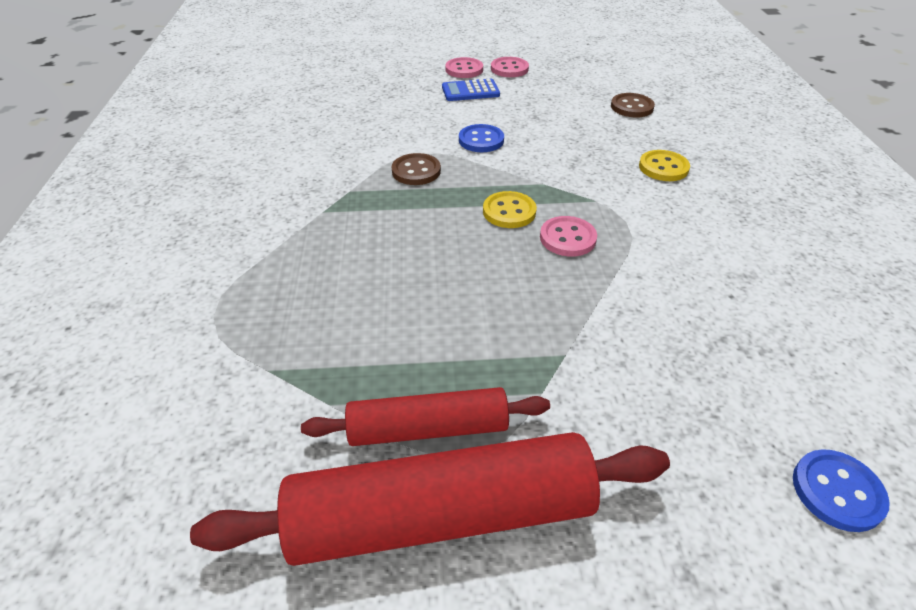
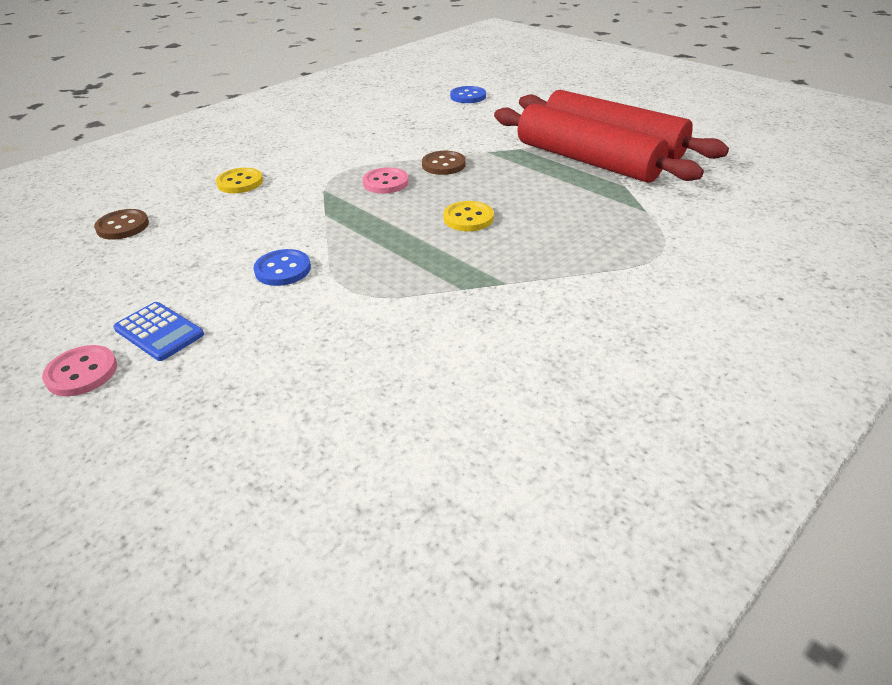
camera: 130 degrees left, 5 degrees down
red rolling pin [301,387,550,446] -> red rolling pin [494,103,704,183], size x1.67
brown button [392,153,441,185] -> brown button moved to [422,151,466,175]
yellow button [483,191,537,228] -> yellow button moved to [444,201,494,231]
pink button [491,57,529,77] -> none

